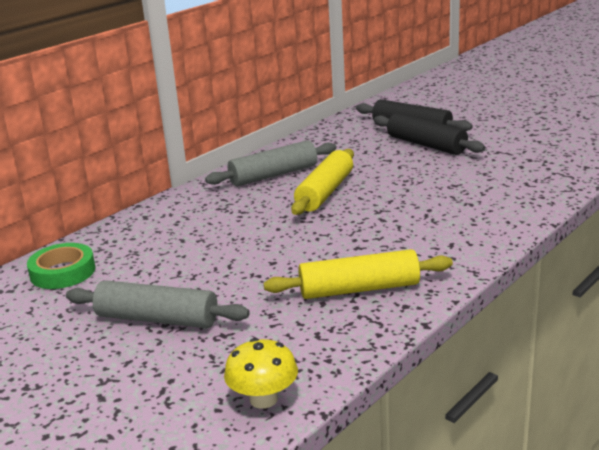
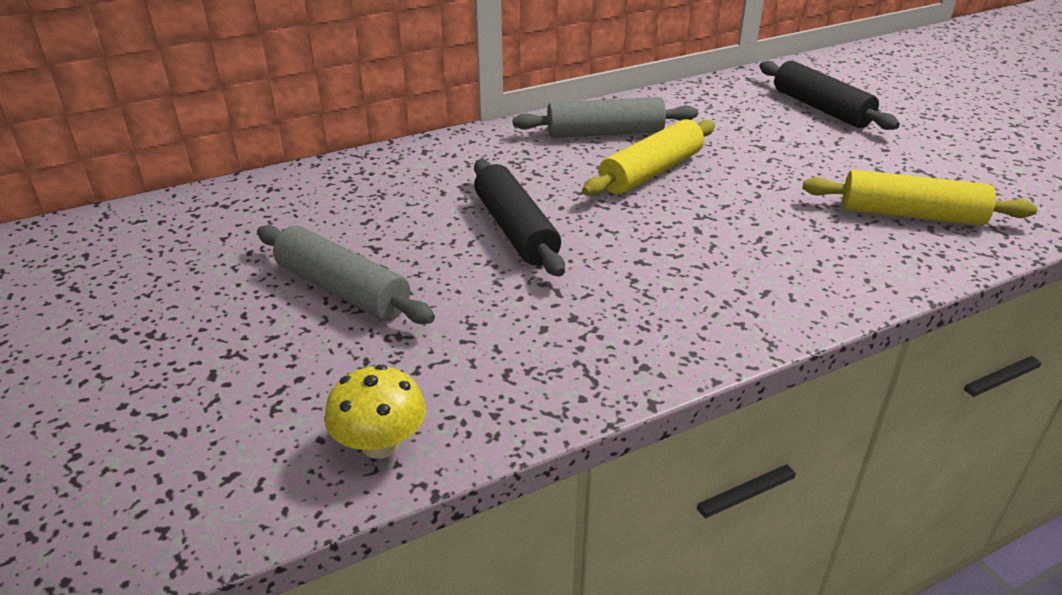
camera: 20 degrees right, 10 degrees up
green tape [27,243,95,289] -> none
yellow rolling pin [264,249,453,299] -> yellow rolling pin moved to [803,170,1037,226]
black rolling pin [374,113,485,155] -> black rolling pin moved to [474,159,565,277]

